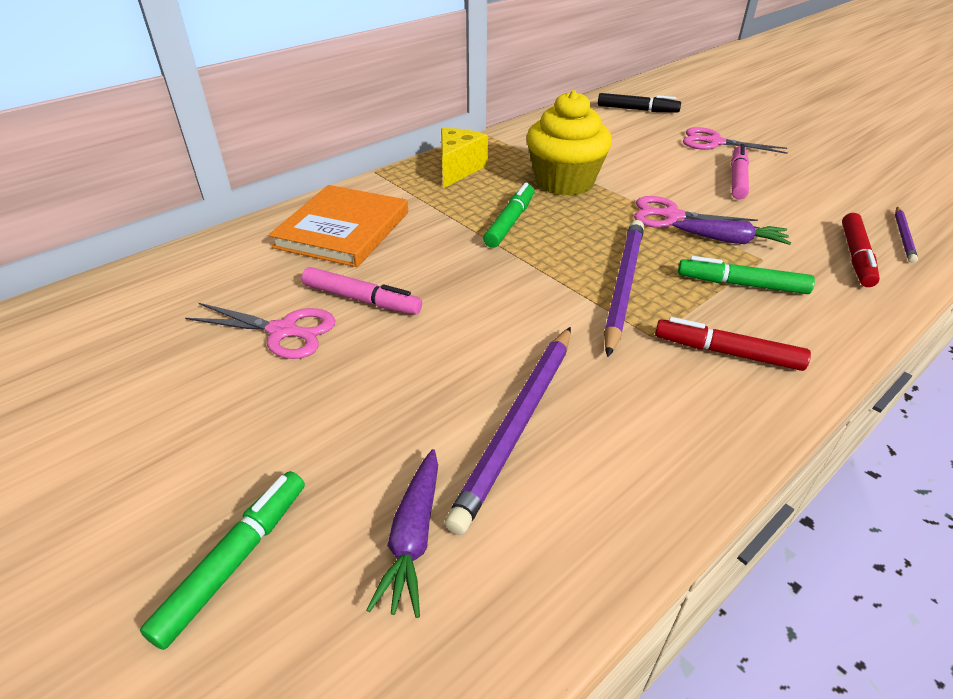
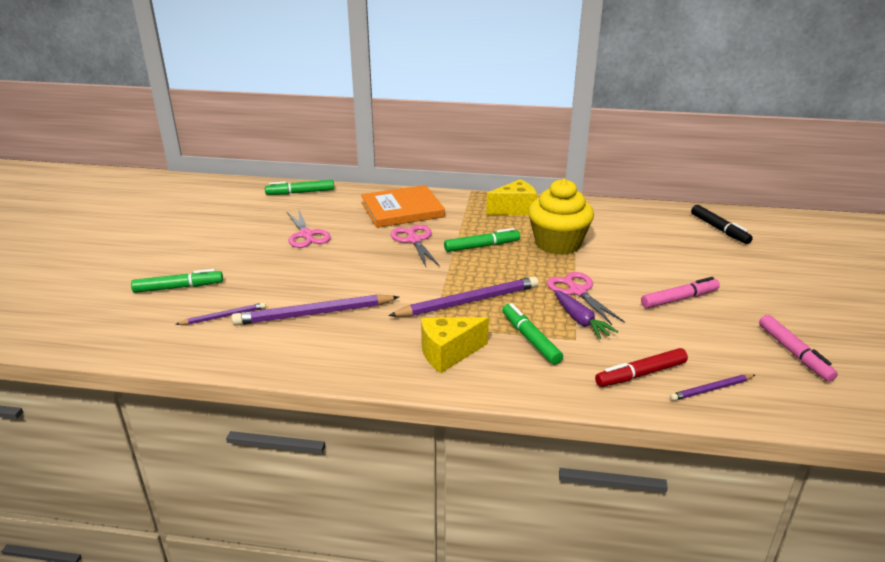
camera: 50 degrees right, 10 degrees down
pink marker [302,267,422,315] -> pink marker moved to [759,315,838,382]
purple carrot [366,449,438,618] -> purple pencil [175,302,266,325]
red marker [655,317,811,371] -> yellow cheese [421,317,489,373]
pink scissors [683,127,788,154] -> pink scissors moved to [390,225,440,267]
none -> green marker [265,180,334,195]

